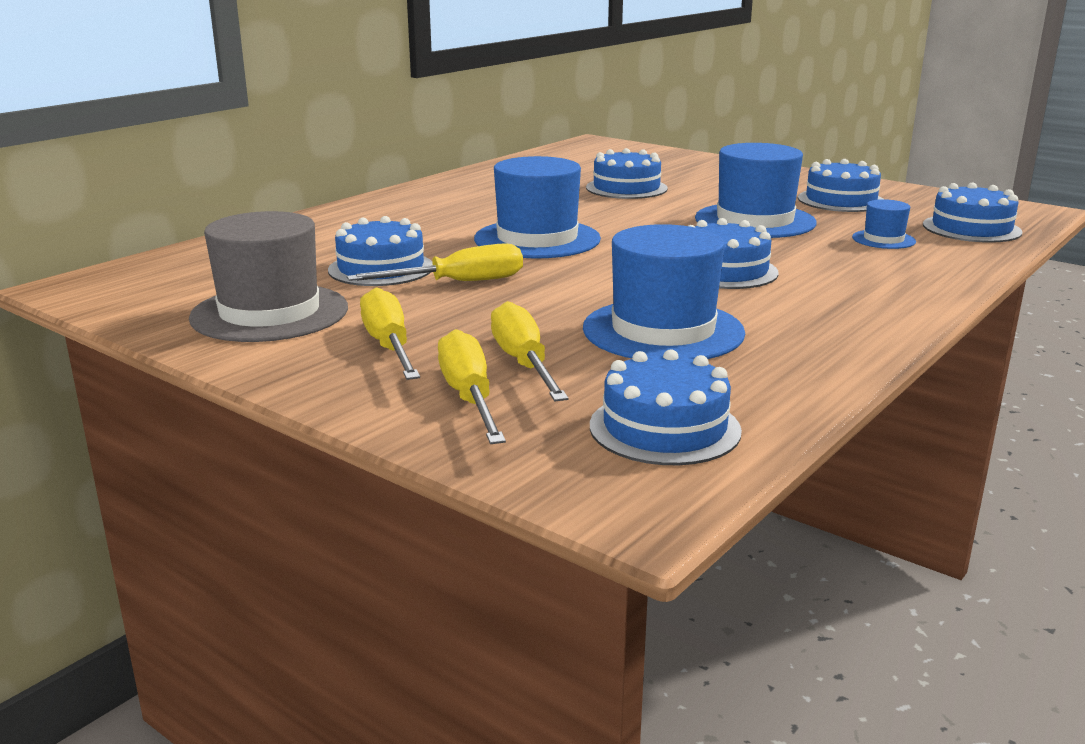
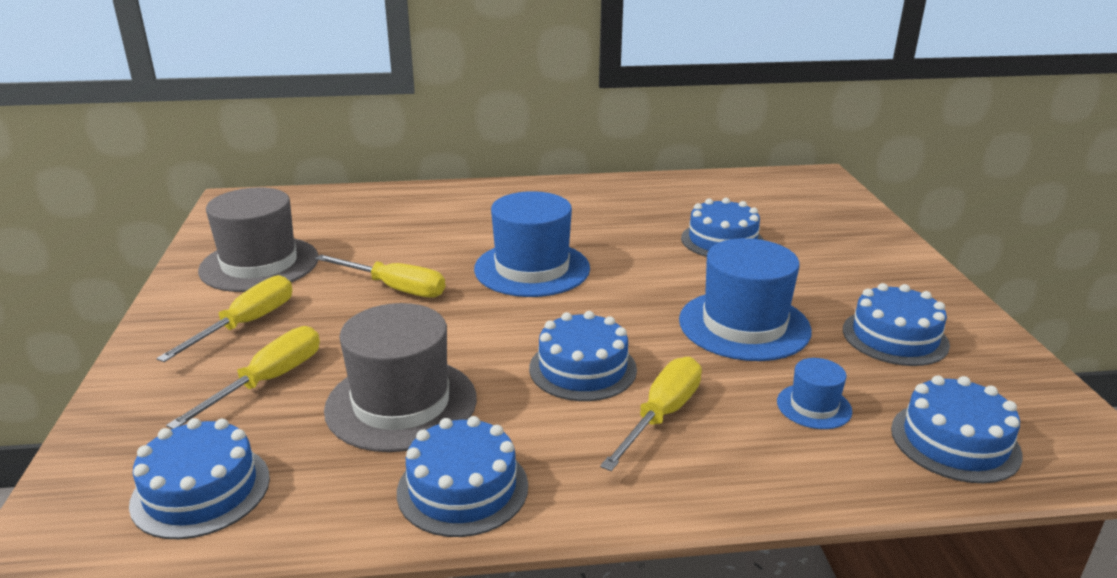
camera: 45 degrees right, 5 degrees up
blue cake [328,216,433,286] -> blue cake moved to [397,416,528,537]
yellow screwdriver [438,329,506,444] -> yellow screwdriver moved to [600,357,702,471]
blue hat [583,224,745,359] -> grey hat [324,303,477,452]

